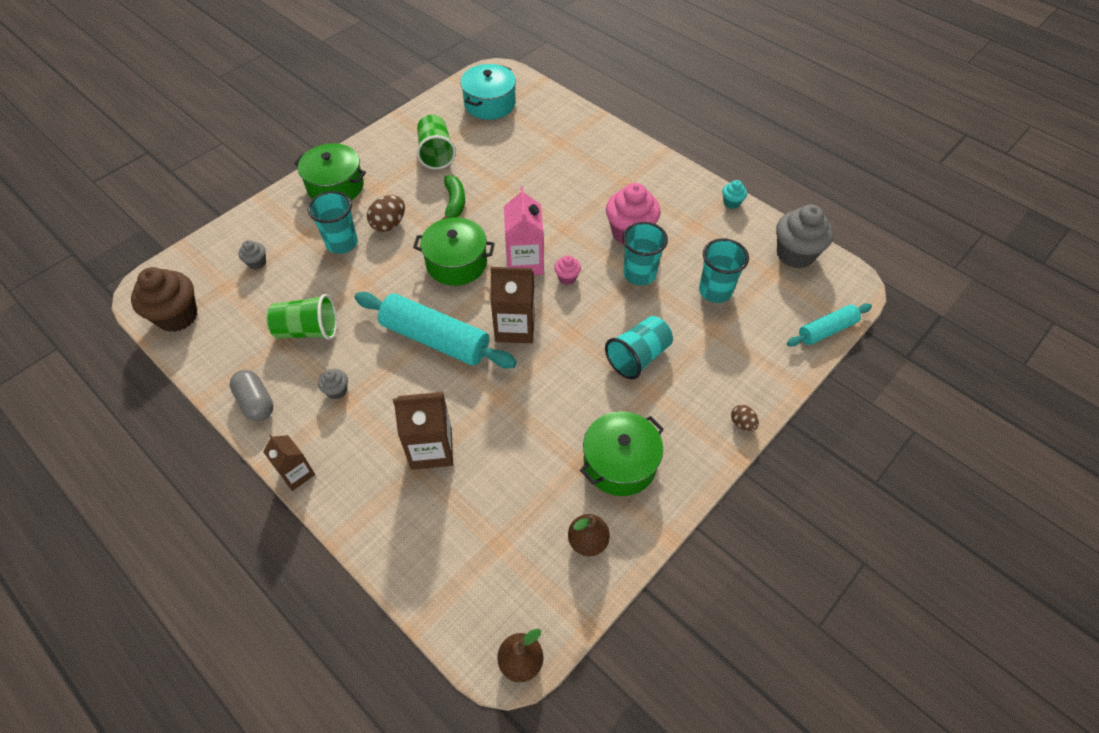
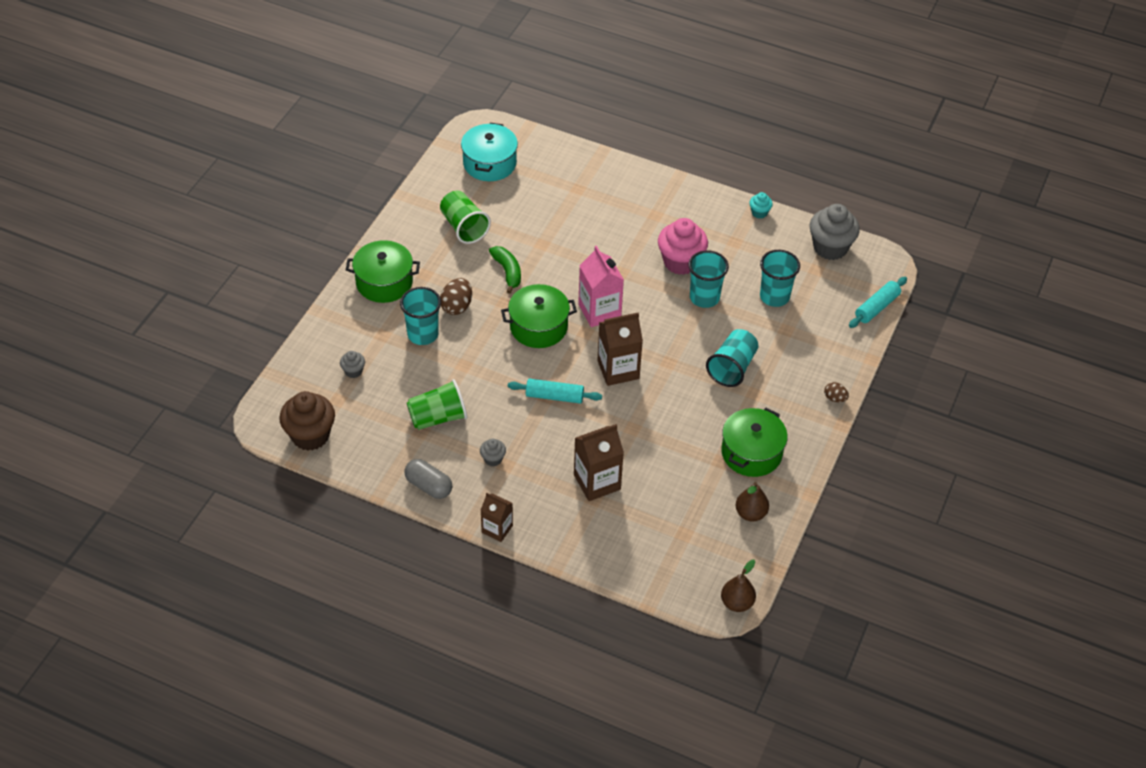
camera: 20 degrees left, 5 degrees down
turquoise rolling pin [354,292,517,368] -> turquoise rolling pin [508,379,602,404], size x0.57
pink cupcake [554,255,581,285] -> none

